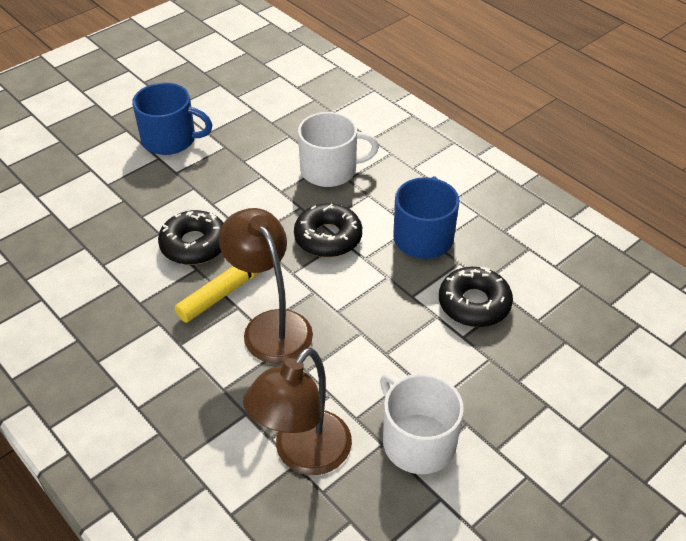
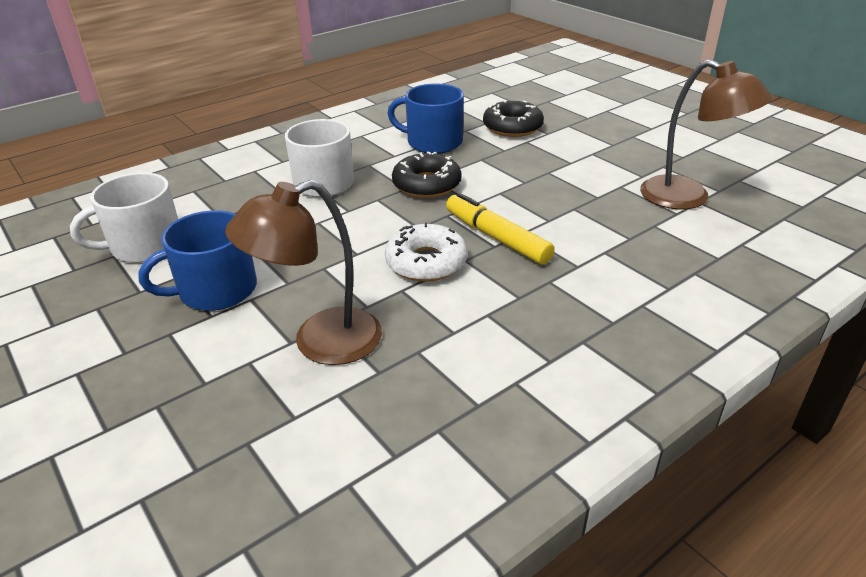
camera: 85 degrees left, 10 degrees down
blue mug [132,83,212,155] -> blue mug turned 135 degrees counterclockwise [138,210,257,311]
black donut [158,210,223,265] -> white donut [385,222,468,282]
brown lamp [219,208,313,364] -> brown lamp moved to [225,180,382,365]
white mug [380,373,464,474] -> white mug moved to [70,172,178,263]

